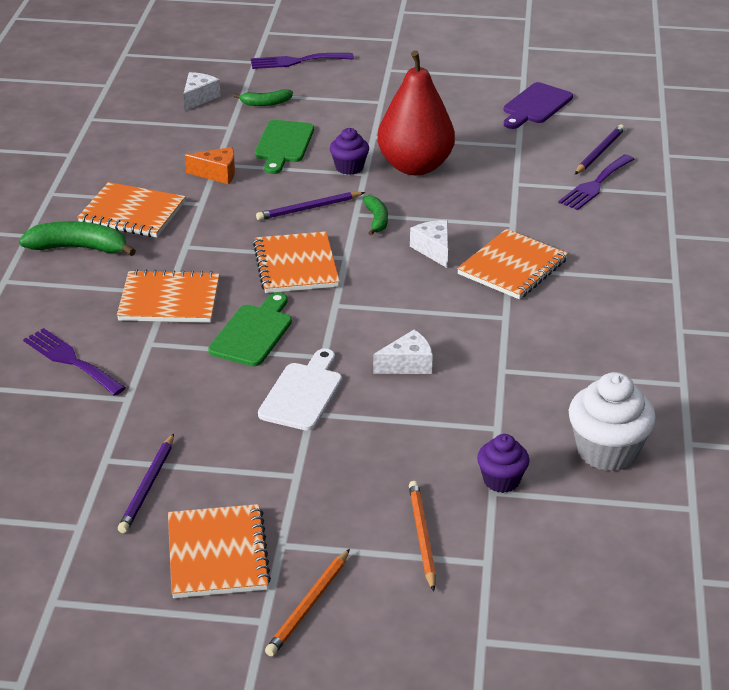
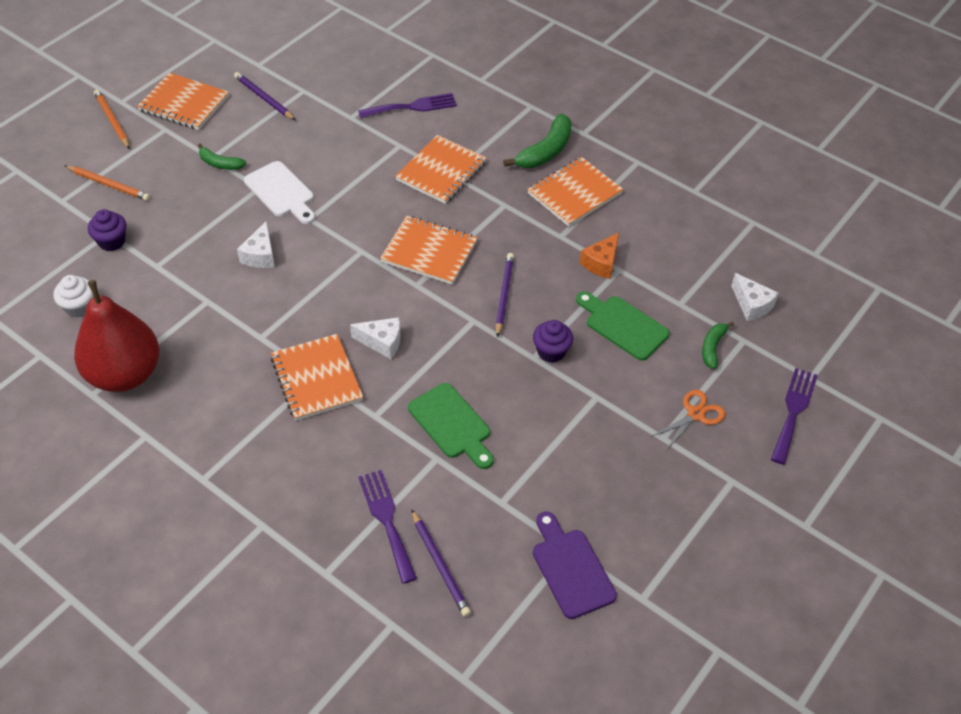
camera: 120 degrees right, 15 degrees up
green cutting board [208,292,292,366] -> green cutting board moved to [408,383,494,469]
green banana [363,195,388,235] -> green banana moved to [198,144,247,170]
red pear [377,50,455,175] -> red pear moved to [74,280,159,392]
white cupcake [569,372,656,471] -> white cupcake [53,275,94,318], size x0.59
none -> orange scissors [651,390,725,451]

